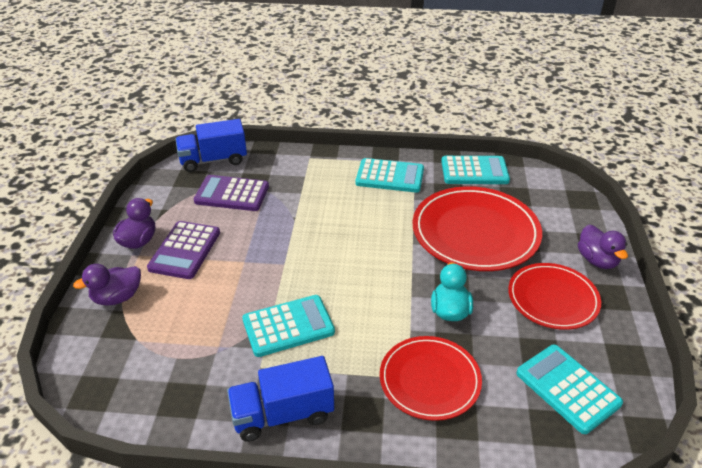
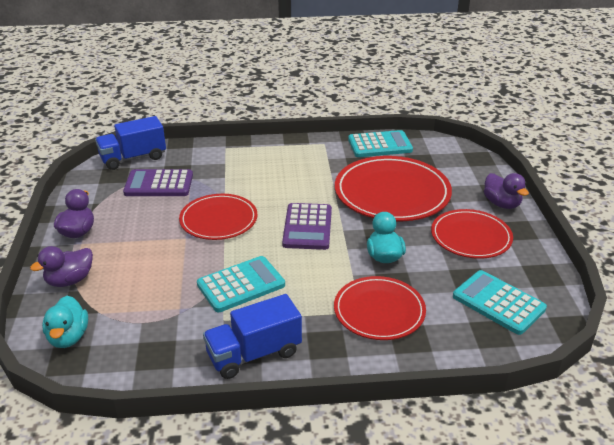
camera: 10 degrees left, 5 degrees down
purple calculator [147,221,220,279] -> purple calculator moved to [282,203,332,250]
turquoise calculator [356,158,424,193] -> none
none -> turquoise duck [42,296,88,348]
none -> red plate [179,194,257,240]

